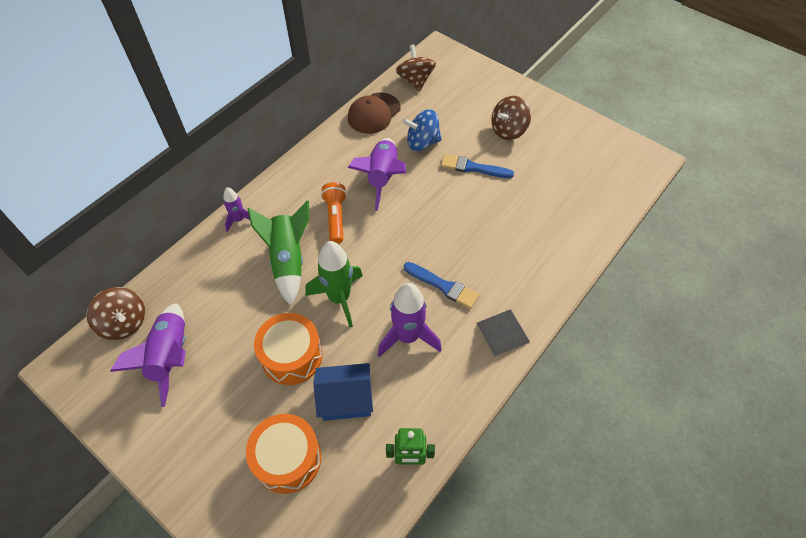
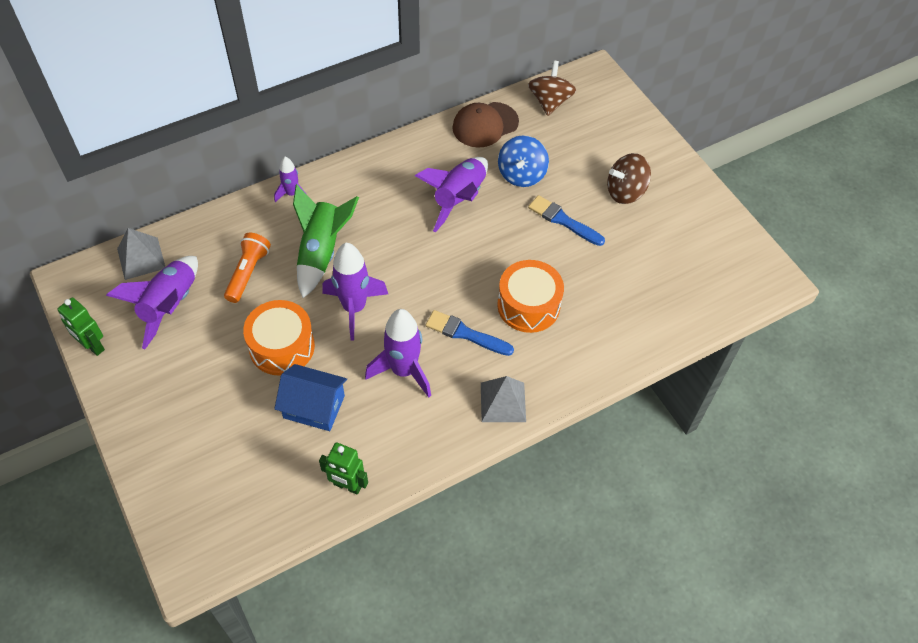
camera: 20 degrees right, 0 degrees up
brown spinning top [87,287,145,340] -> grey pyramid [117,228,165,280]
orange drum [246,414,322,494] -> orange drum moved to [497,260,564,333]
green rocket [306,241,363,327] -> purple rocket [322,243,388,341]
orange flashlight [321,182,347,244] -> orange flashlight moved to [224,232,271,303]
blue spinning top [403,109,442,151] -> blue spinning top turned 90 degrees counterclockwise [498,136,549,187]
blue brush [404,262,479,309] -> blue brush turned 150 degrees clockwise [426,310,514,356]
none -> green robot [57,297,105,356]

